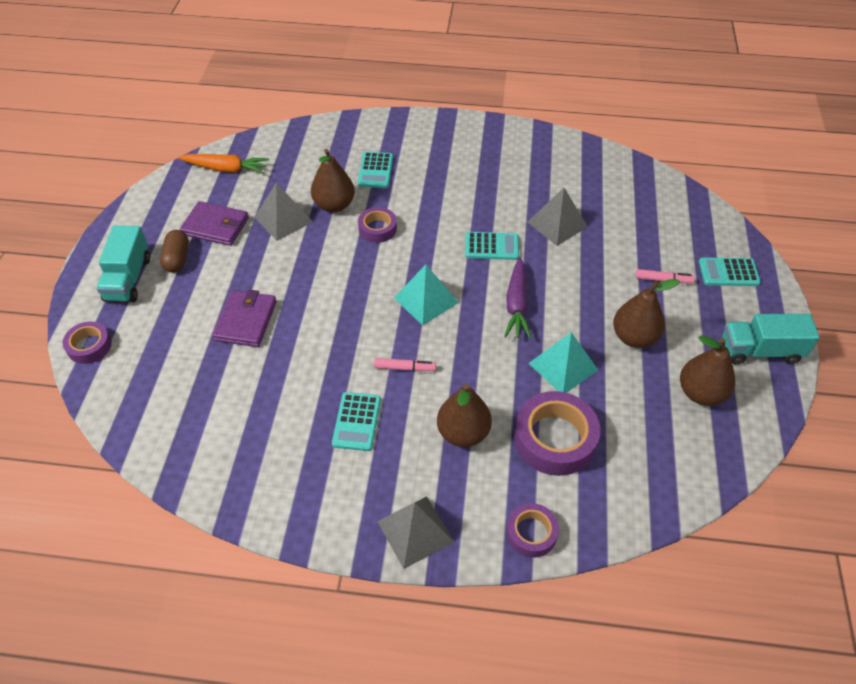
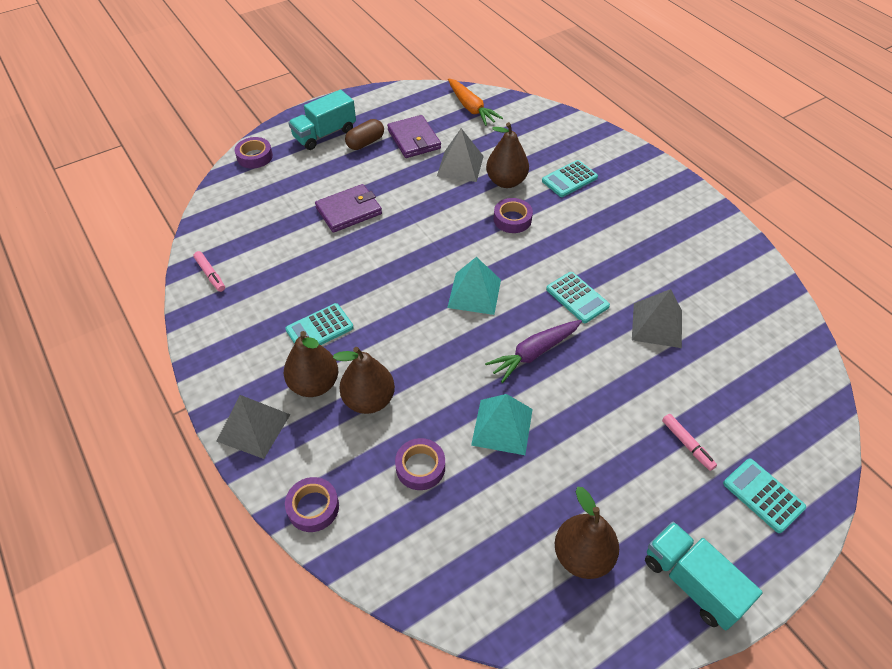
camera: 50 degrees right, 0 degrees up
pink marker [374,358,436,371] -> pink marker moved to [193,251,225,292]
purple tape [514,391,600,476] -> purple tape [395,438,445,490], size x0.57
brown pear [613,279,680,348] -> brown pear moved to [284,331,338,397]

